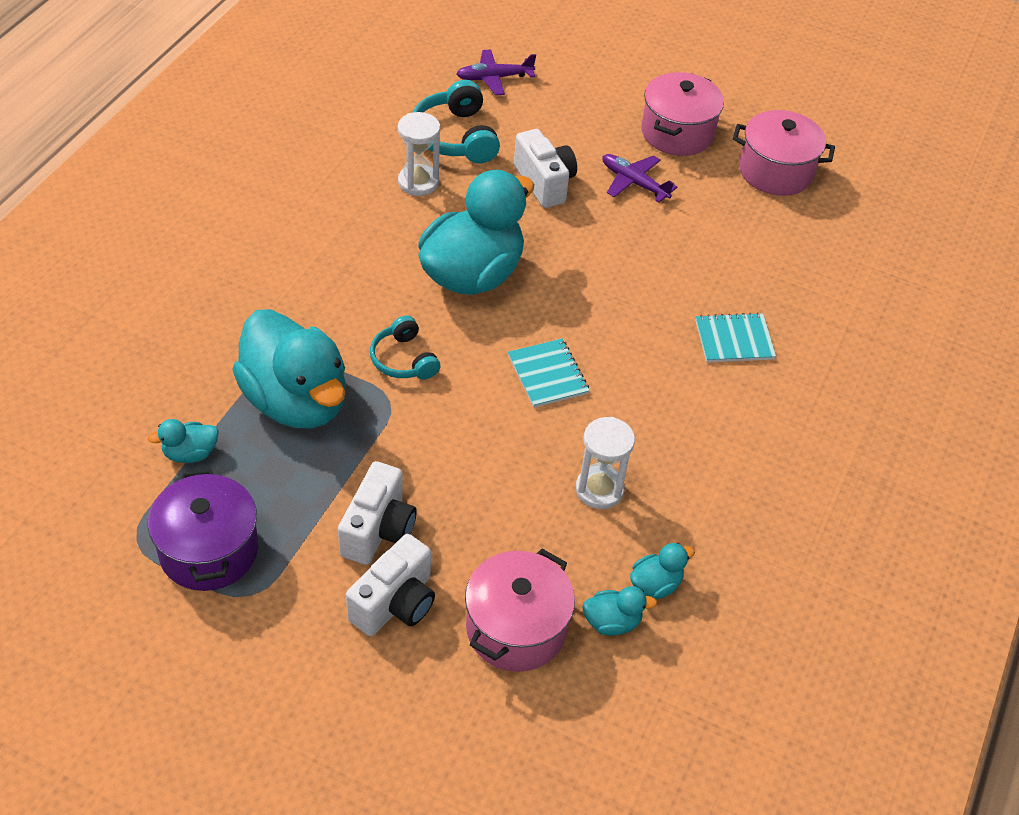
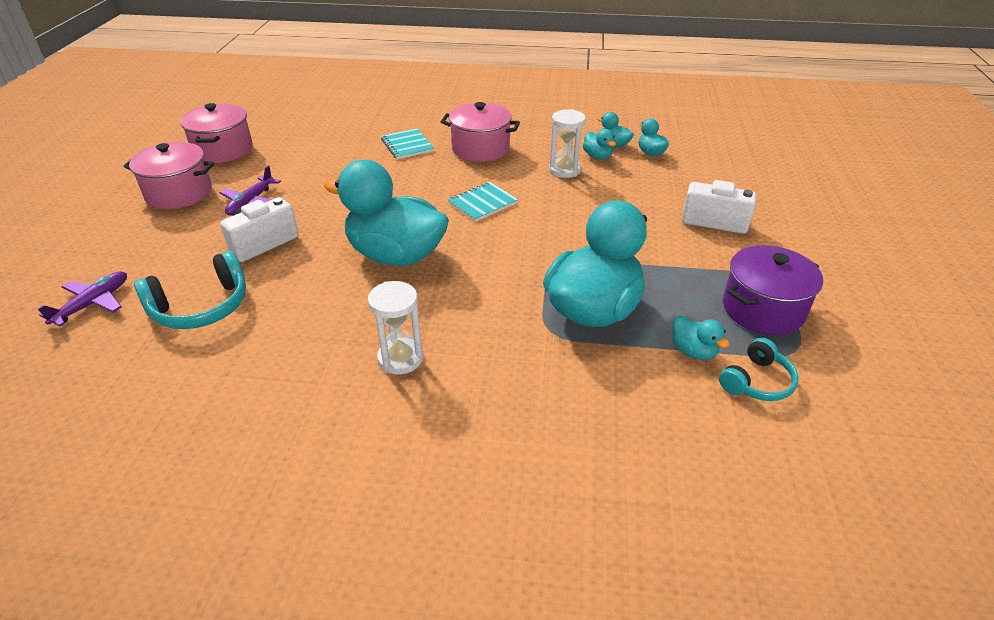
camera: 105 degrees left, 10 degrees down
white camera [338,461,417,565] -> none
turquoise headphones [370,316,441,379] -> turquoise headphones moved to [719,338,799,401]
white hourglass [398,112,440,196] -> white hourglass moved to [368,281,423,374]
purple plane [456,49,536,96] -> purple plane turned 120 degrees counterclockwise [37,271,127,326]
pink pot [465,549,575,672] -> pink pot moved to [441,102,520,162]
none -> turquoise duck [583,129,616,160]

